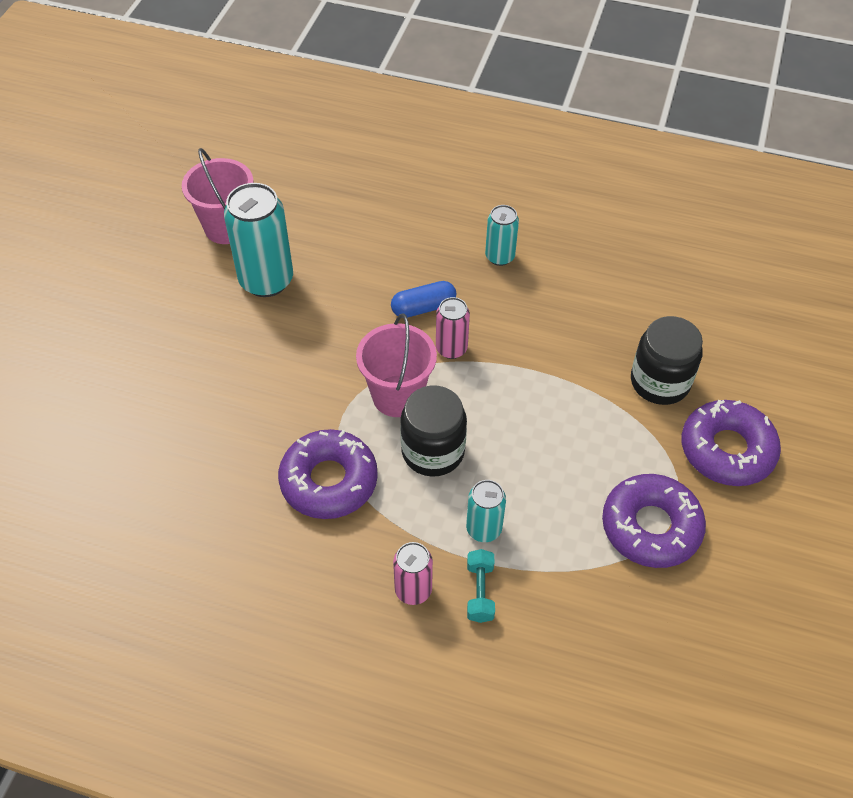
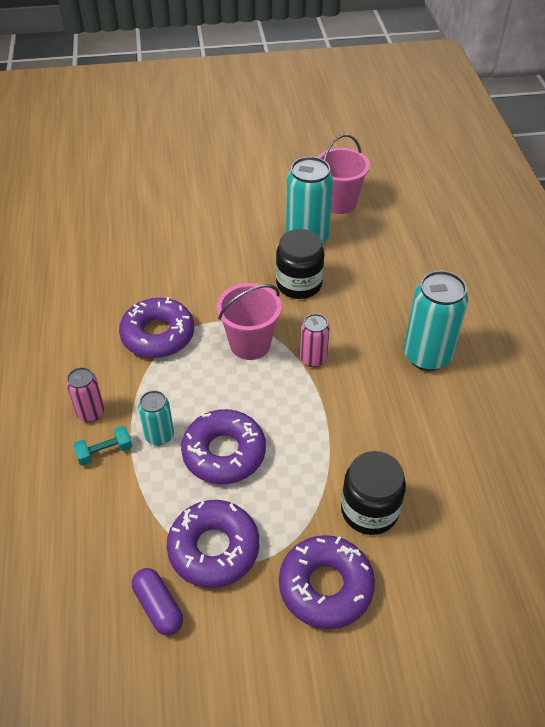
camera: 65 degrees right, 5 degrees down
blue capsule [391,281,456,318] -> none
black jar [400,385,467,477] -> black jar moved to [276,229,324,299]
turquoise can [485,205,519,266] -> turquoise can [404,271,468,371], size x1.81
none -> purple capsule [132,568,183,636]
none -> purple donut [181,409,266,484]

